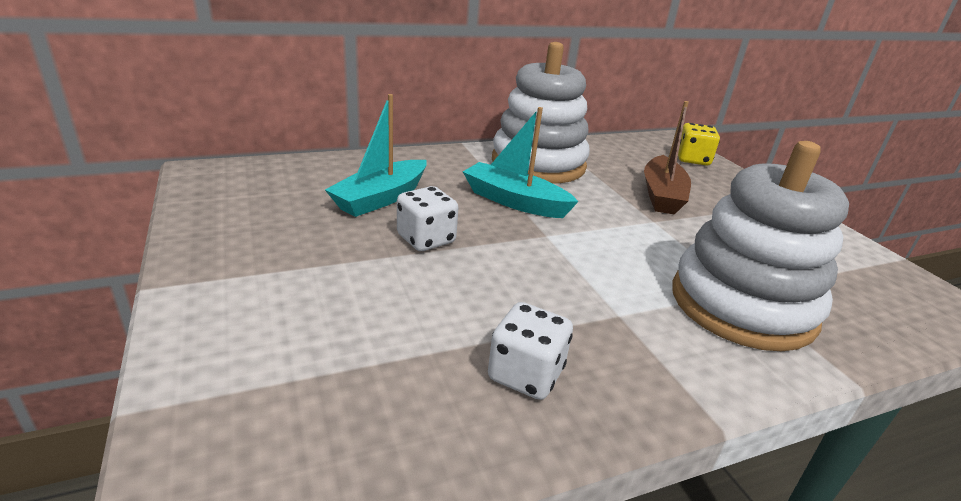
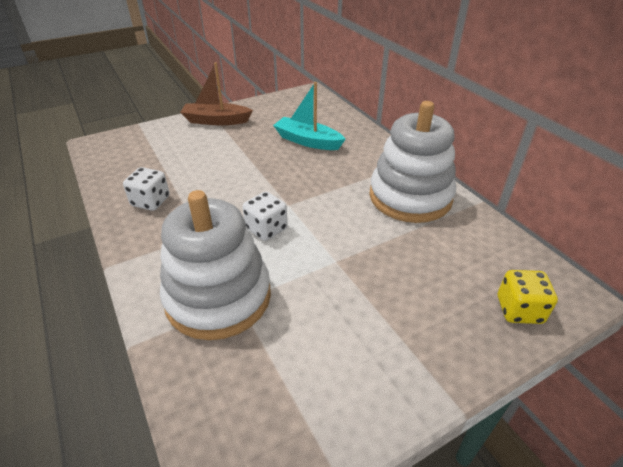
camera: 85 degrees right, 10 degrees up
white dice [397,186,459,251] -> white dice moved to [243,192,288,241]
turquoise boat [463,107,579,218] -> none
brown boat [644,101,691,215] -> brown boat moved to [180,62,253,125]

